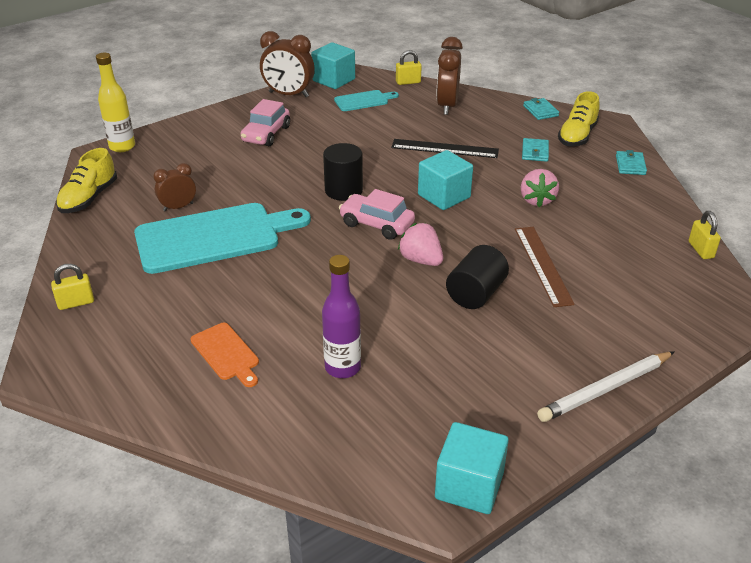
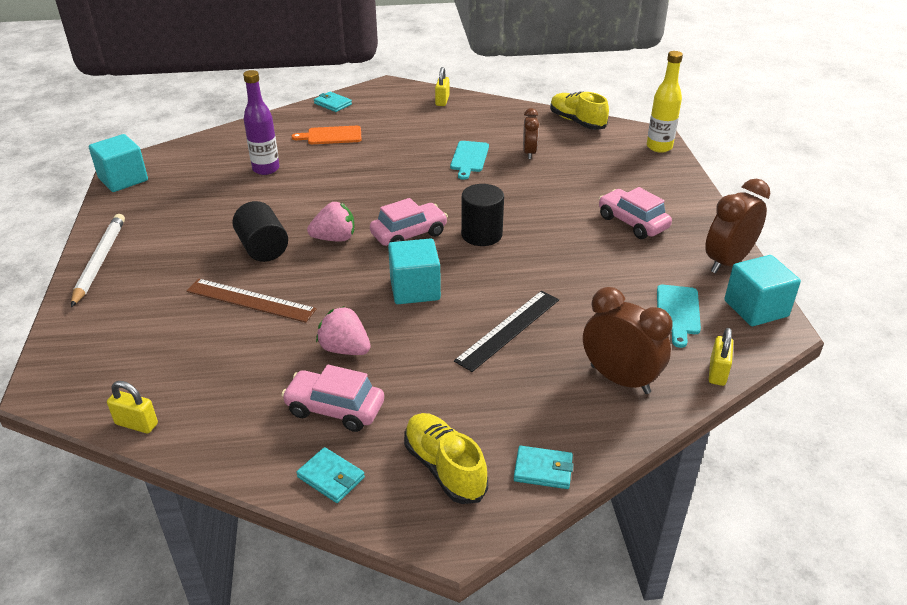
camera: 120 degrees right, 0 degrees up
turquoise cutting board [134,203,311,274] -> turquoise cutting board [450,141,489,180], size x0.47
turquoise wallet [522,138,549,162] -> turquoise wallet moved to [314,92,352,112]
none -> pink car [282,365,384,432]

